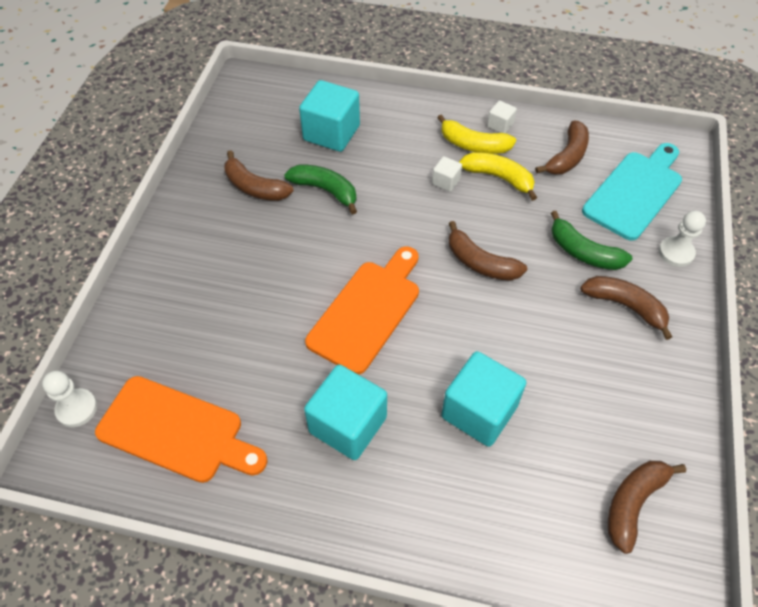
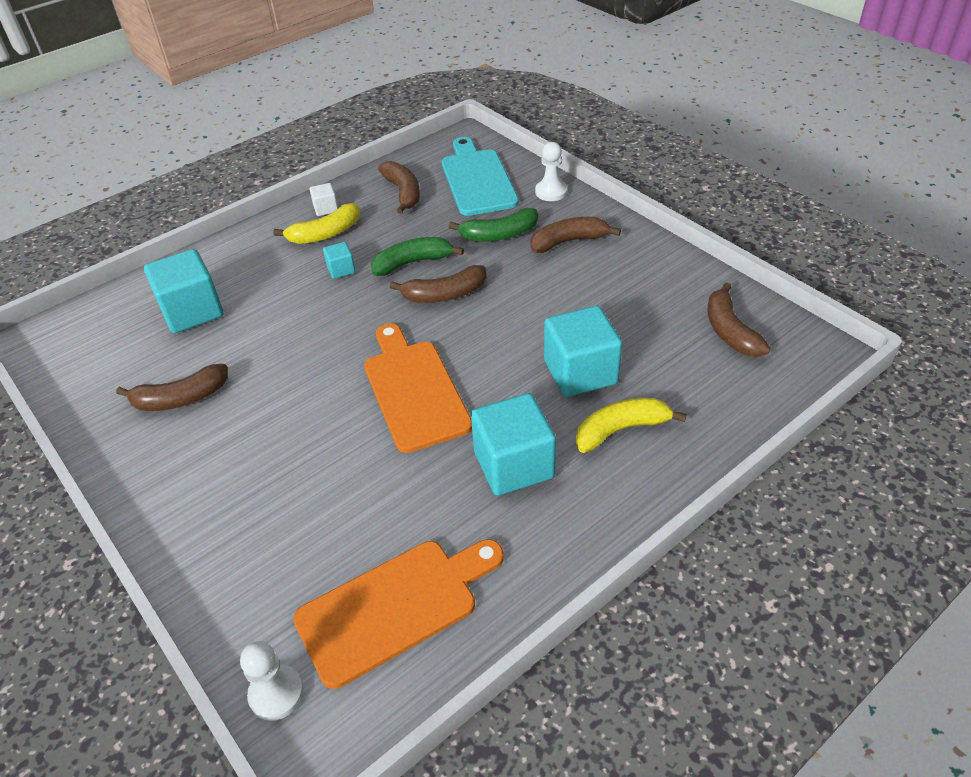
camera: 50 degrees left, 10 degrees down
green banana [284,165,357,215] -> green banana moved to [371,237,464,276]
white cube [432,156,462,192] -> turquoise cube [323,242,355,279]
yellow banana [459,152,537,201] -> yellow banana moved to [576,398,687,453]

